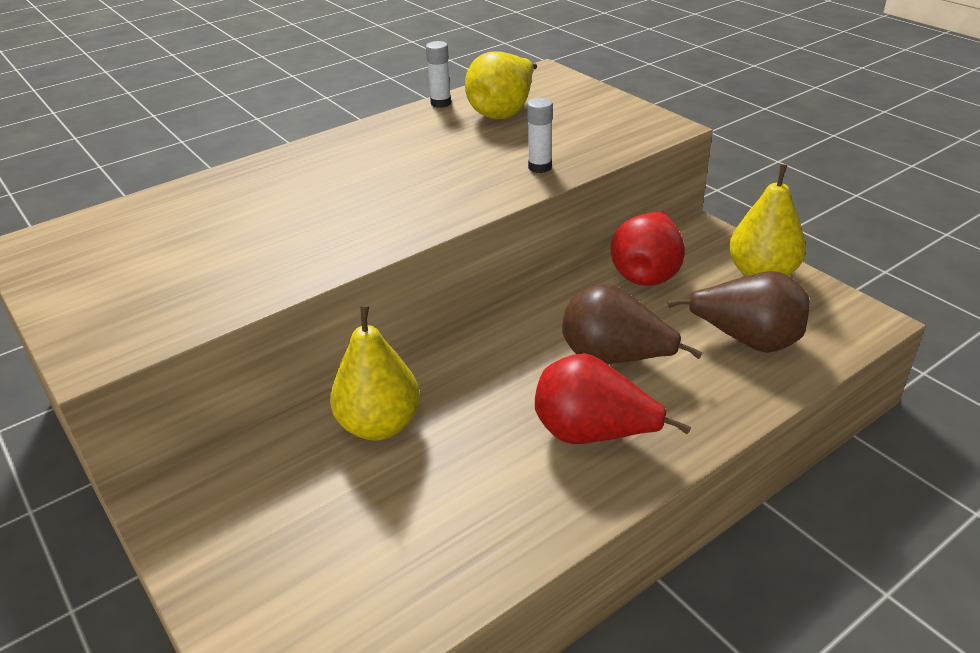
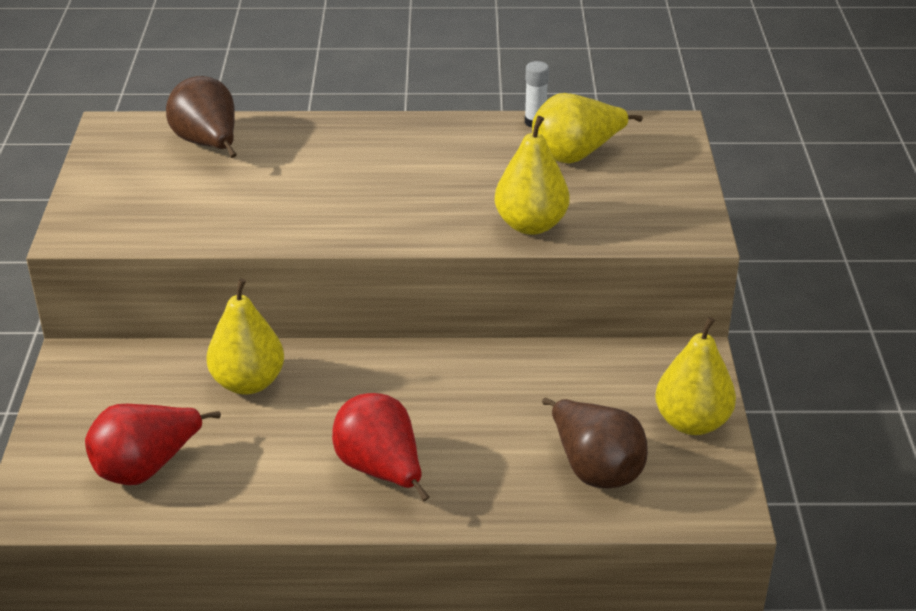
camera: 35 degrees right, 0 degrees up
white glue stick [527,98,553,173] -> yellow pear [494,116,570,235]
brown pear [562,284,703,364] -> brown pear moved to [166,76,237,158]
red pear [610,211,685,286] -> red pear moved to [85,404,221,485]

